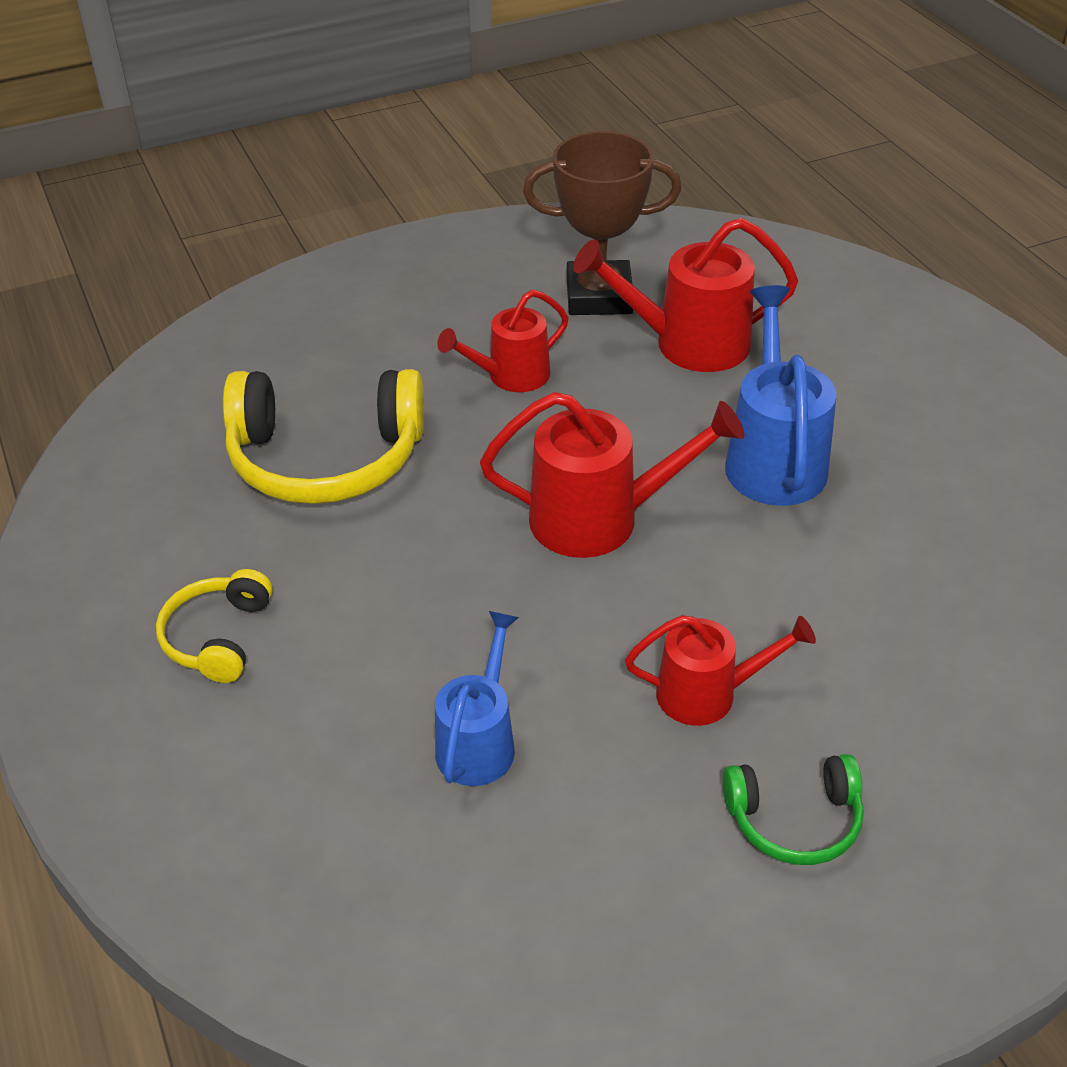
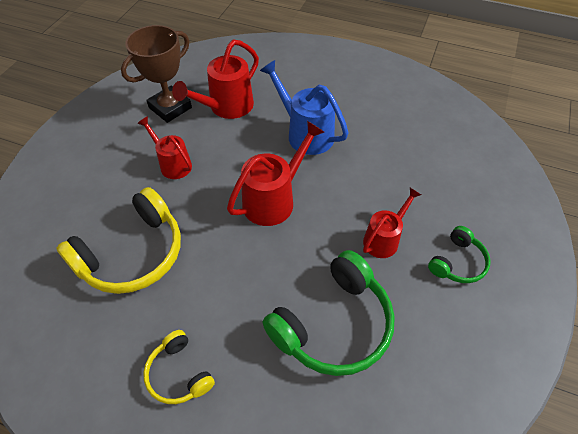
camera: 45 degrees left, 10 degrees up
blue watering can [435,611,519,786] -> green headphones [262,250,395,376]
red watering can [437,290,569,392] -> red watering can turned 120 degrees clockwise [137,116,192,179]

